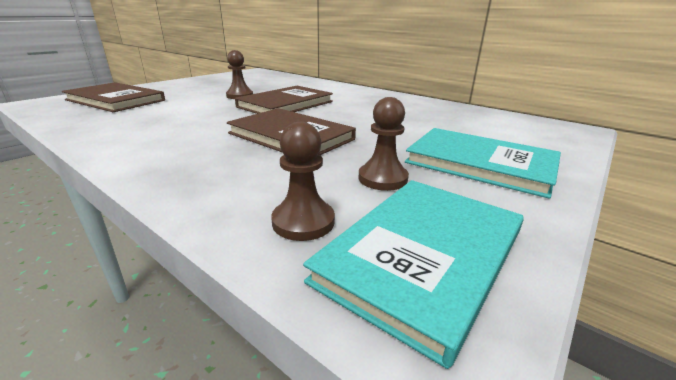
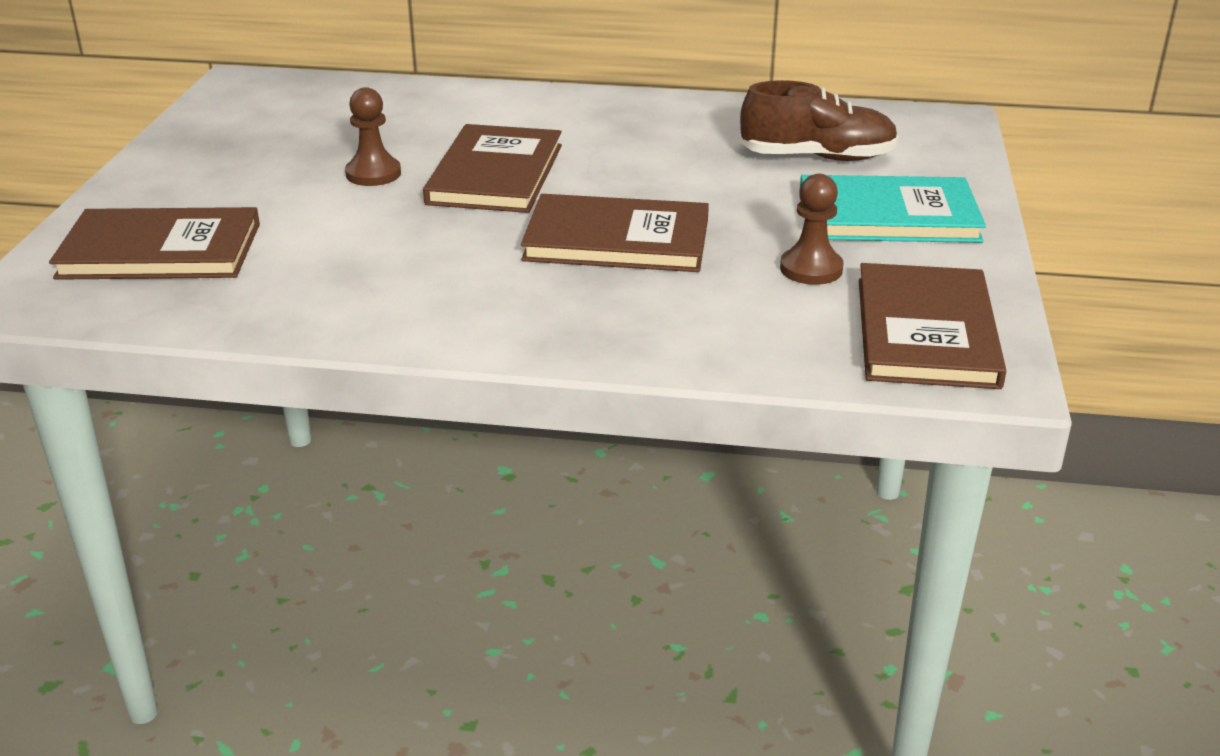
camera: 30 degrees left, 5 degrees up
brown pawn [271,122,335,241] -> none
turquoise book [303,180,524,369] -> brown book [859,263,1006,389]
none -> brown shoe [740,80,899,161]

